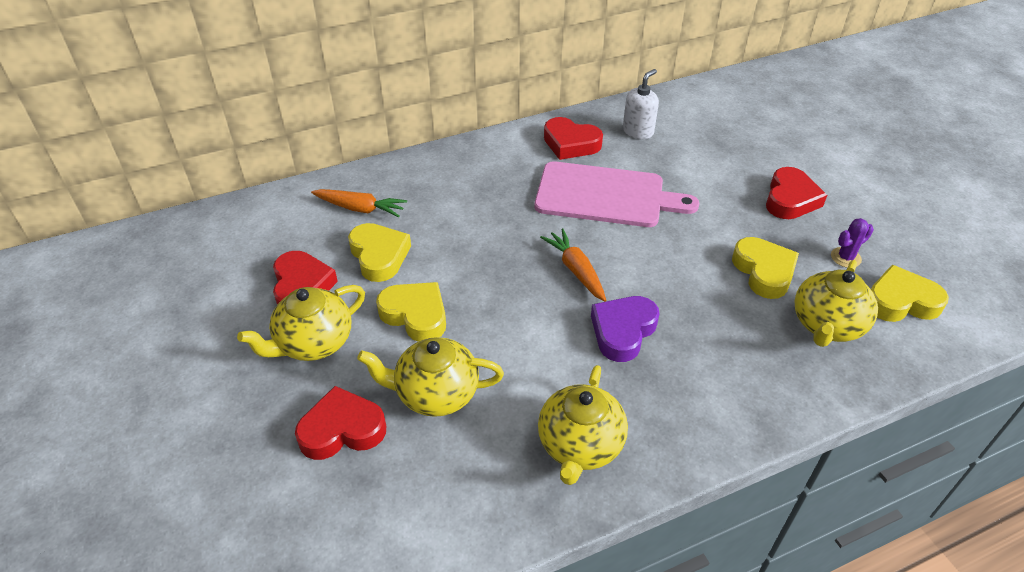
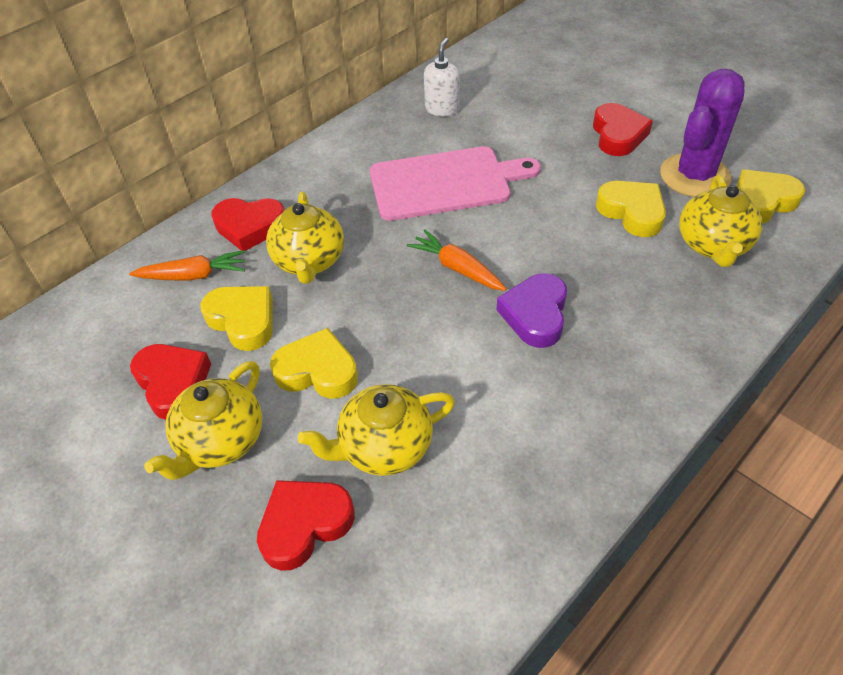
camera: 20 degrees left, 5 degrees up
yellow teapot [538,365,628,485] -> yellow teapot moved to [266,192,344,284]
red heart [544,117,603,160] -> red heart moved to [211,198,285,251]
purple cactus [831,218,874,268] -> purple cactus [660,69,745,197], size x2.34

